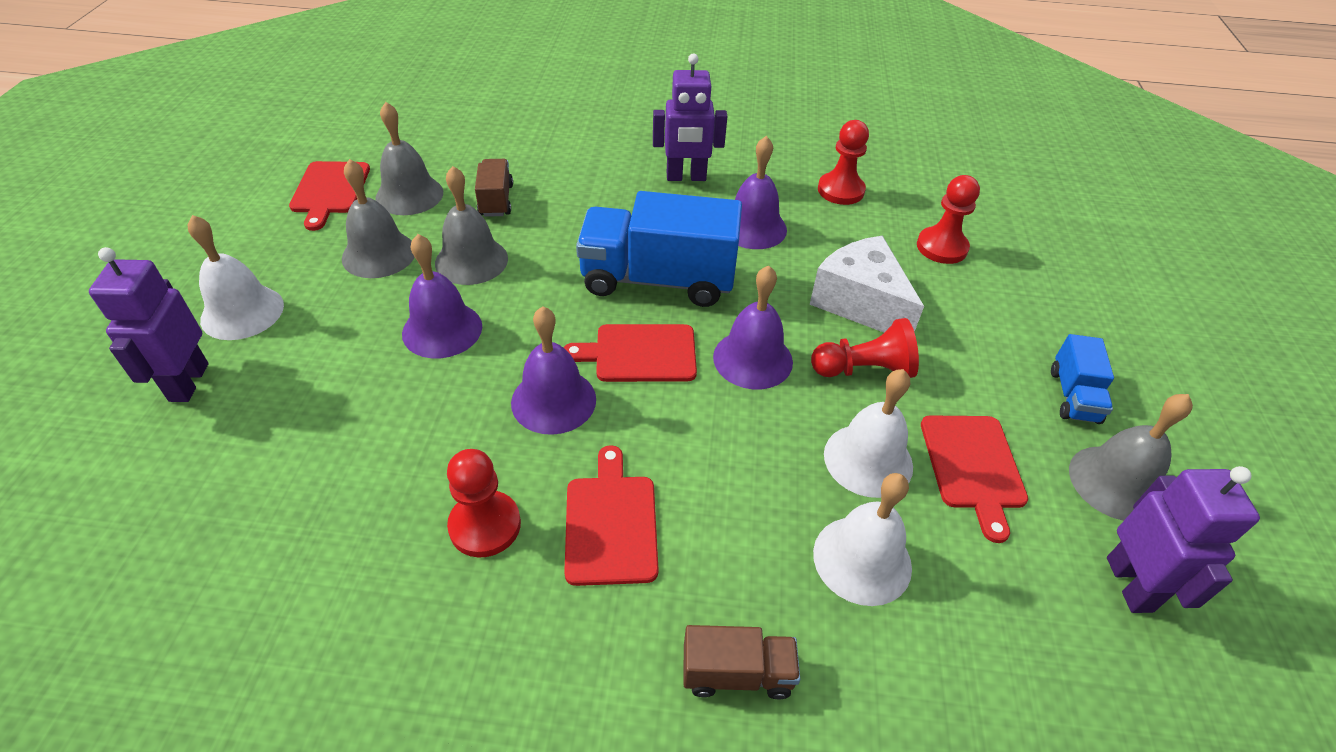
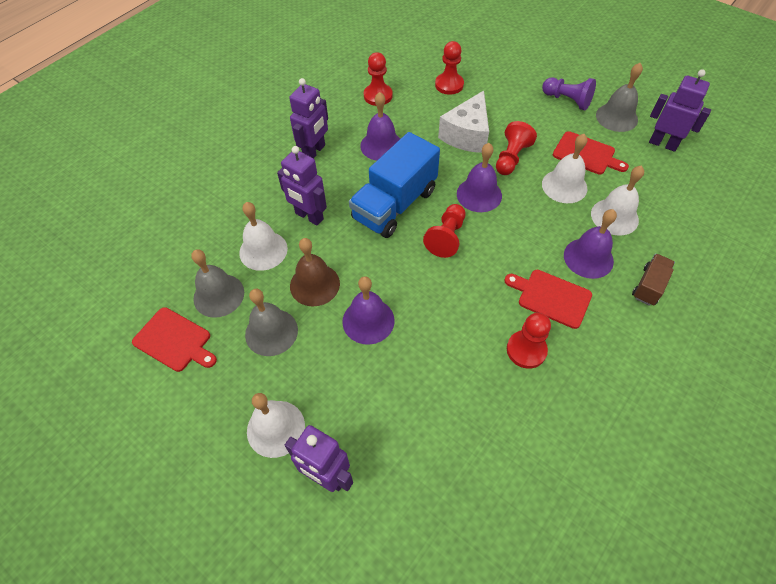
camera: 55 degrees left, 10 degrees up
grey bell [435,166,508,285] -> brown bell [290,238,340,306]
brown truck [475,159,513,217] -> white bell [239,202,288,271]
purple bell [511,306,596,435] -> purple bell moved to [564,209,617,279]
red cutting board [563,324,697,382] -> red pawn [423,204,465,258]
white cheese [810,236,924,332] -> white cheese turned 60 degrees counterclockwise [438,91,489,153]
blue truck [1051,334,1114,424] -> purple pawn [542,77,596,110]
none -> purple robot [277,146,327,225]

